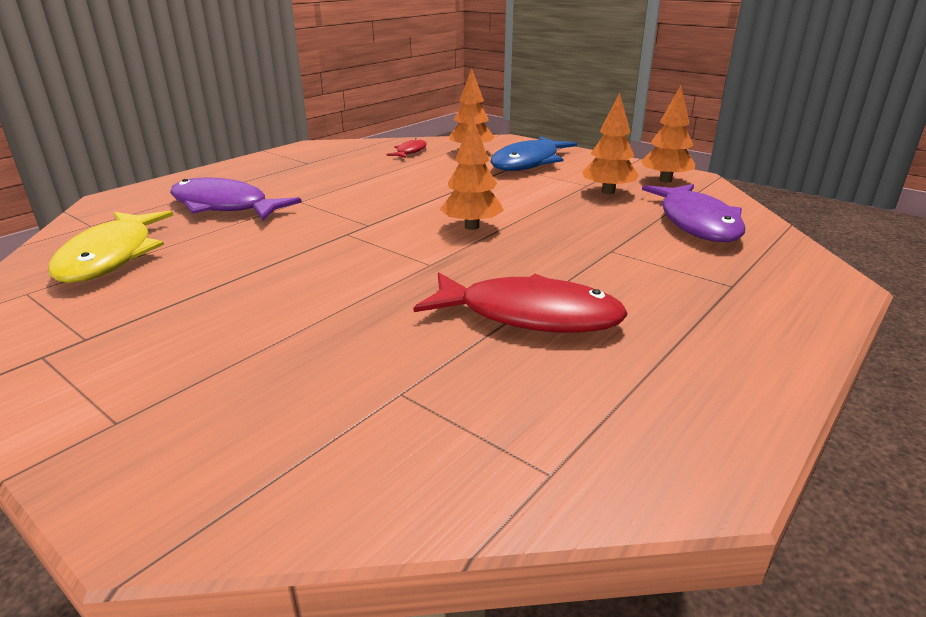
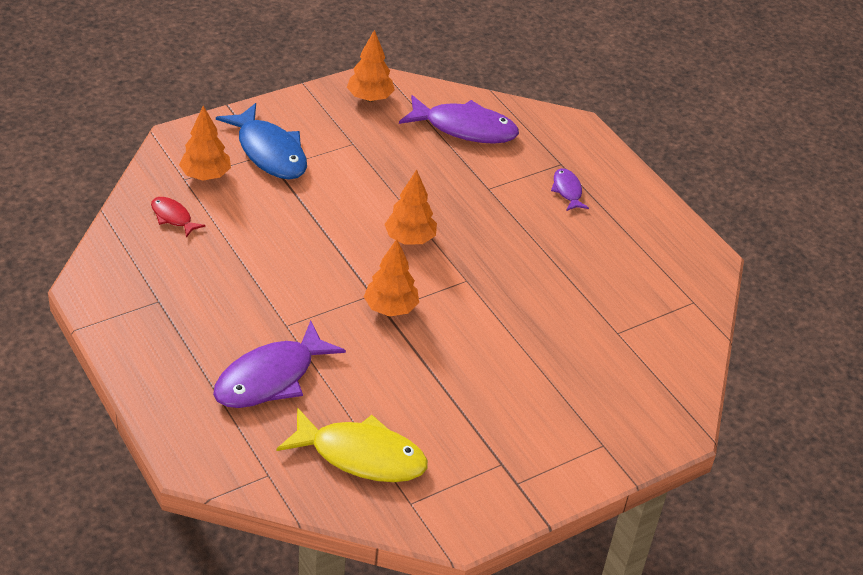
camera: 75 degrees left, 15 degrees up
red fish [414,272,628,333] -> none
orange tree [582,93,639,194] -> orange tree moved to [364,239,419,317]
none -> purple fish [551,168,589,211]

